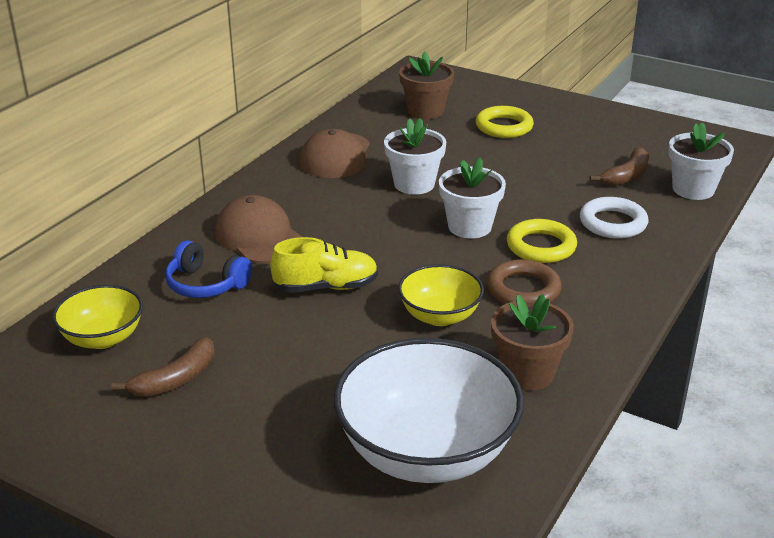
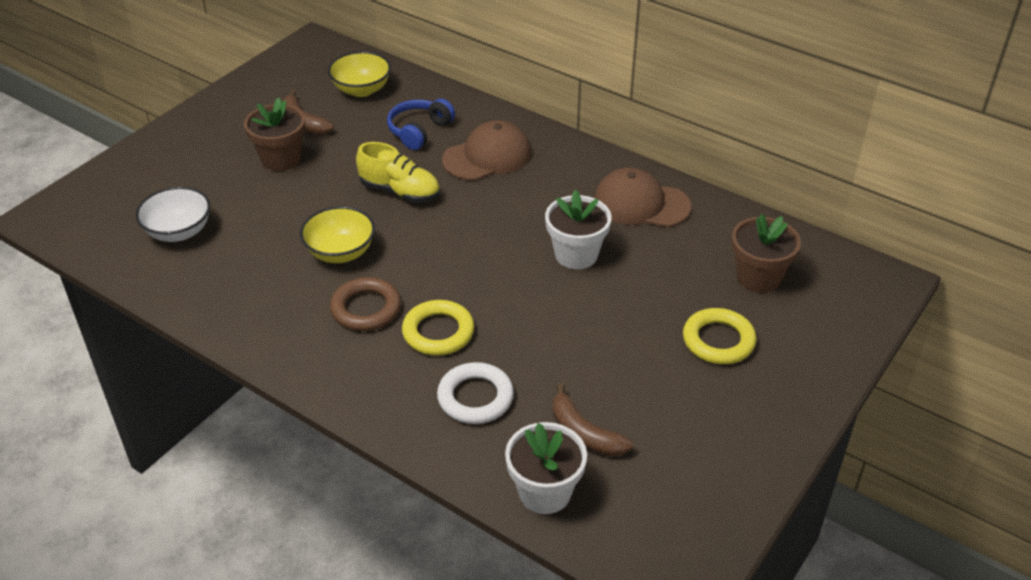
camera: 95 degrees right, 10 degrees up
yellow shoe [270,237,378,293] -> yellow shoe turned 60 degrees counterclockwise [356,142,440,203]
white bowl [333,338,524,483] -> white bowl [136,187,210,242], size x0.54
white flower pot [439,157,506,238] -> none
brown flower pot [491,294,574,391] -> brown flower pot moved to [244,97,305,171]

